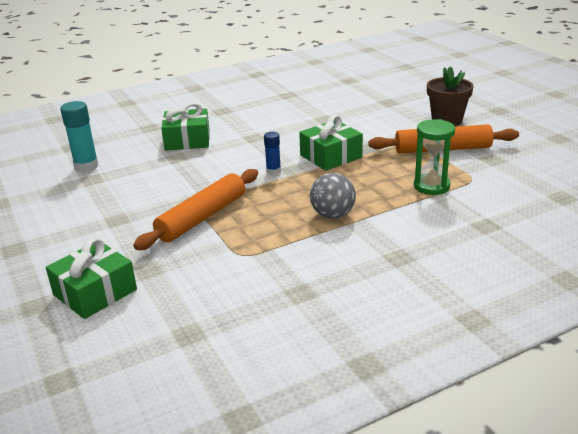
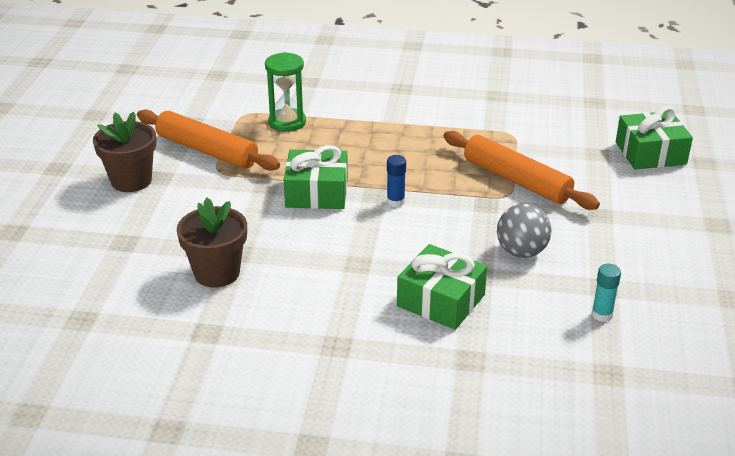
camera: 145 degrees left, 5 degrees up
turquoise glue stick [60,101,99,172] -> turquoise glue stick [591,264,621,322], size x0.59
orange rolling pin [133,169,258,250] -> orange rolling pin turned 60 degrees clockwise [443,131,600,210]
grey ball [310,173,356,219] -> grey ball moved to [497,204,551,258]
none -> brown flower pot [177,198,247,288]

